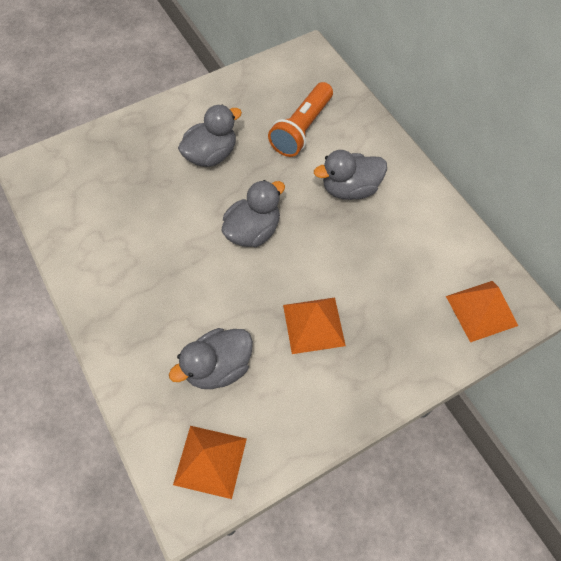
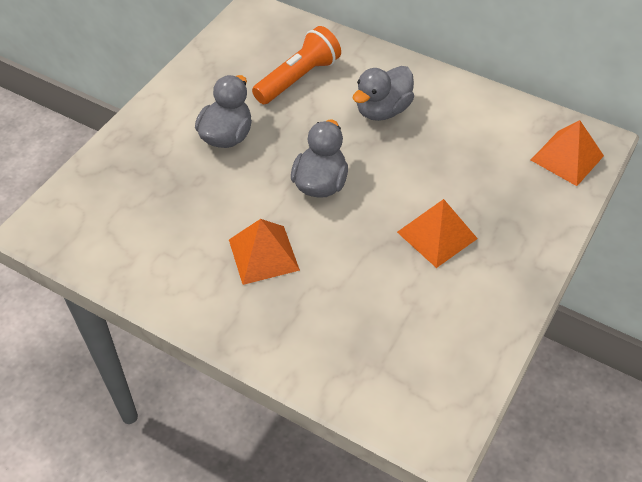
camera: 30 degrees left, 10 degrees down
grey duck [169,328,253,389] -> none
orange pyramid [173,426,247,499] -> orange pyramid moved to [229,219,300,285]
orange flashlight [268,82,333,157] -> orange flashlight turned 135 degrees counterclockwise [252,26,341,104]

